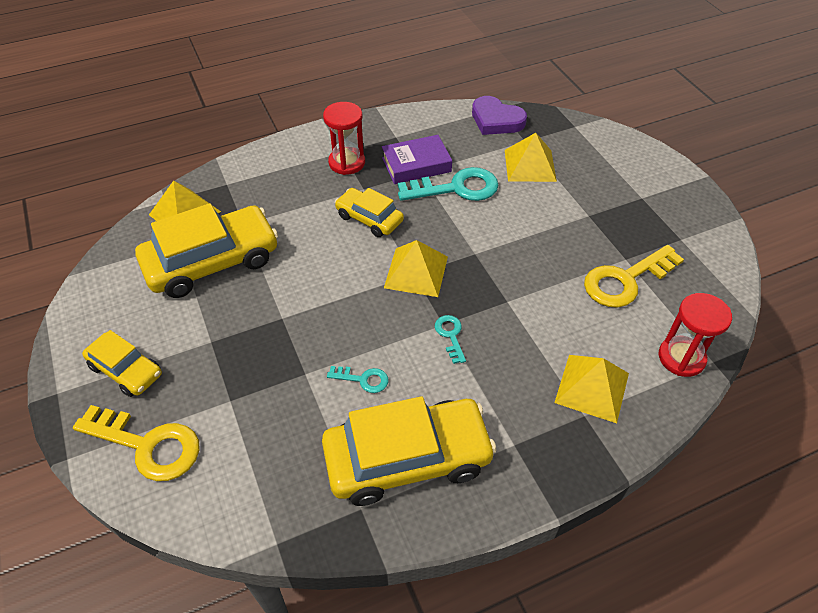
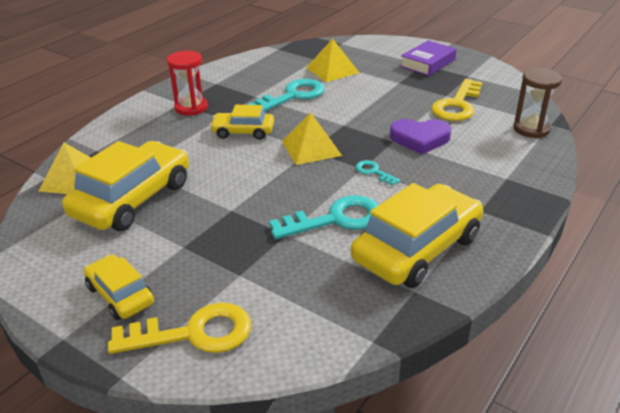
camera: 30 degrees left, 15 degrees down
yellow car [82,330,162,397] -> yellow car turned 135 degrees counterclockwise [84,254,154,320]
turquoise key [327,366,388,393] -> turquoise key [269,195,379,239], size x2.04
purple book [382,135,452,184] -> purple book moved to [400,40,457,76]
purple heart [472,96,527,135] -> purple heart moved to [390,119,451,155]
yellow pyramid [554,355,629,423] -> none
red hourglass [659,293,732,377] -> brown hourglass [513,68,562,138]

